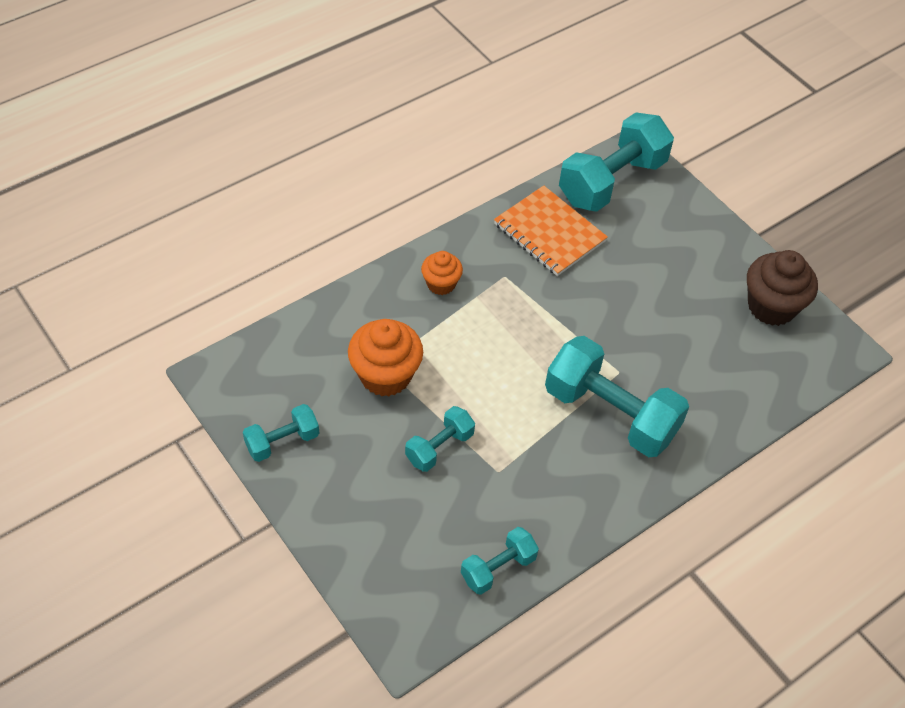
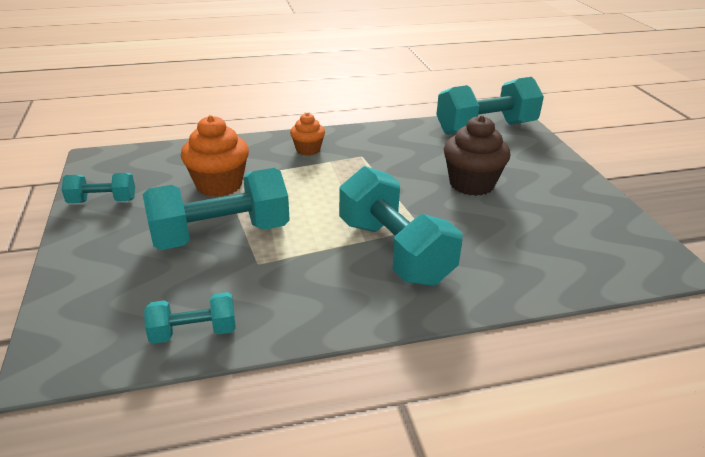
camera: 25 degrees right, 20 degrees down
turquoise dumbbell [405,406,475,472] -> turquoise dumbbell [143,168,290,250], size x1.94
orange notebook [494,185,608,276] -> none
brown cupcake [747,250,818,326] -> brown cupcake moved to [444,115,510,196]

